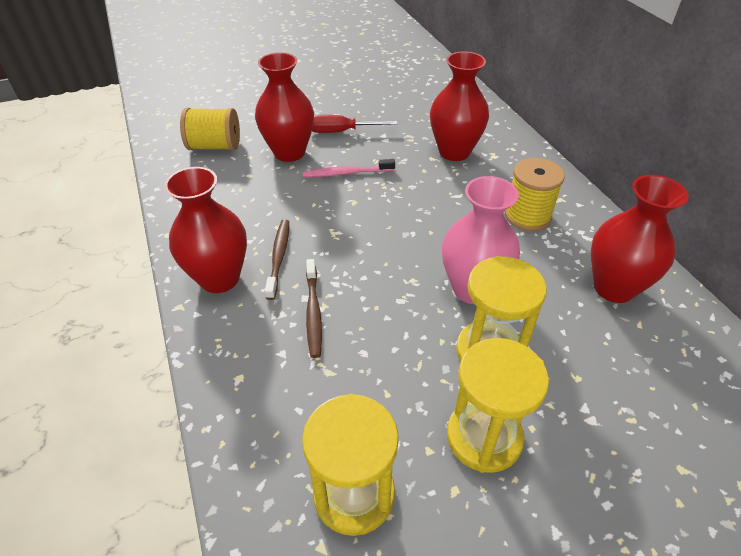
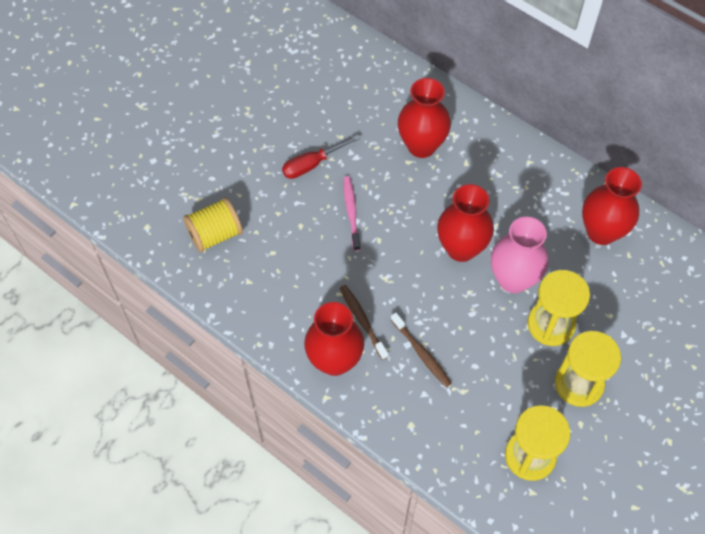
camera: 30 degrees left, 15 degrees up
red vase [255,52,314,162] -> red vase moved to [437,184,494,262]
pink toothbrush [303,159,395,178] -> pink toothbrush turned 120 degrees clockwise [343,176,360,251]
yellow spool [505,158,565,231] -> none

